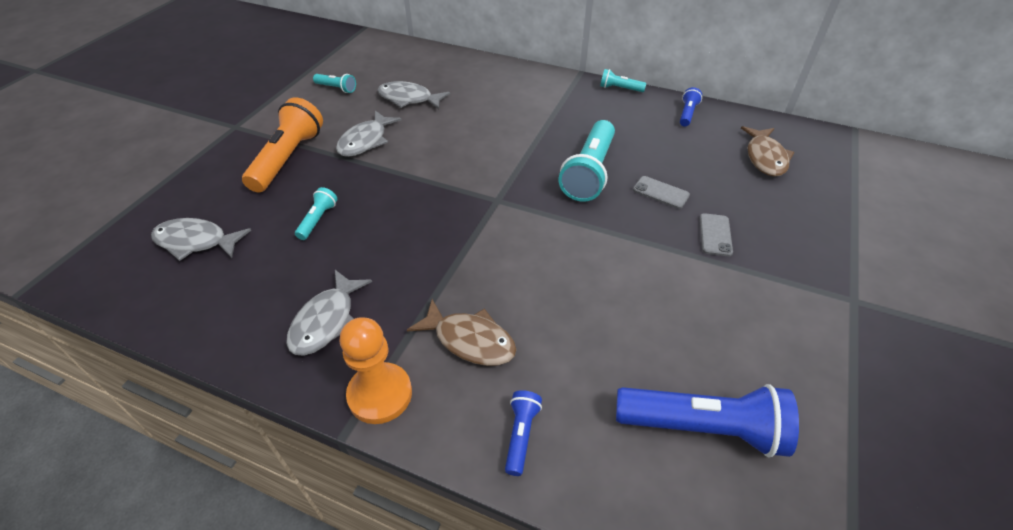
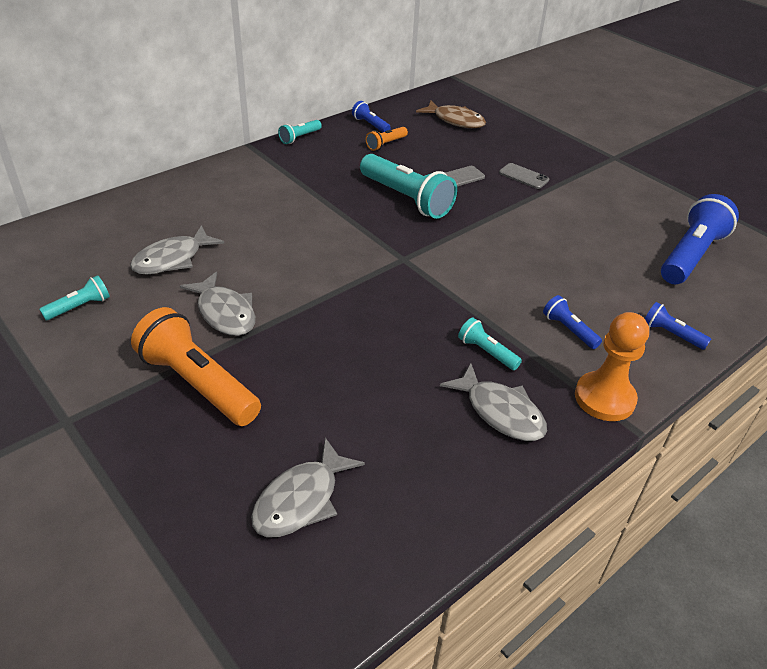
camera: 65 degrees left, 5 degrees down
turquoise flashlight [295,187,337,240] -> turquoise flashlight moved to [458,318,522,370]
brown fish [407,299,517,366] -> blue flashlight [543,295,602,349]
none -> orange flashlight [366,127,408,151]

